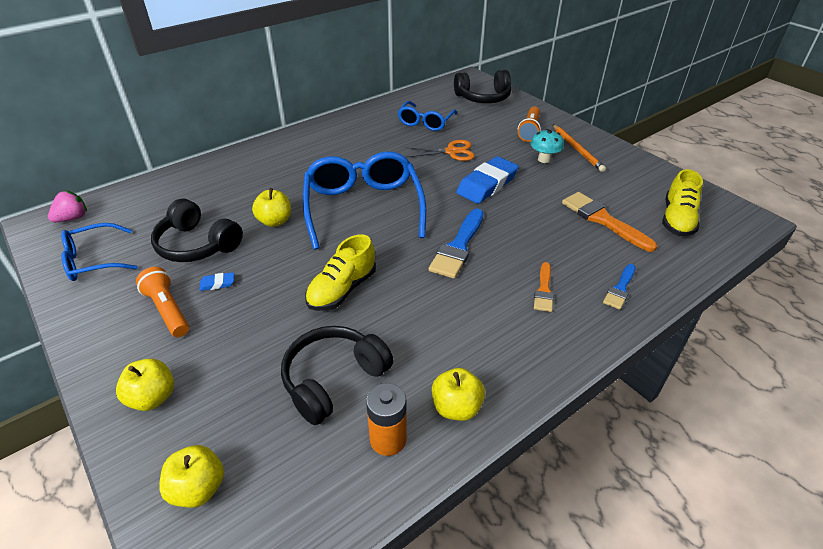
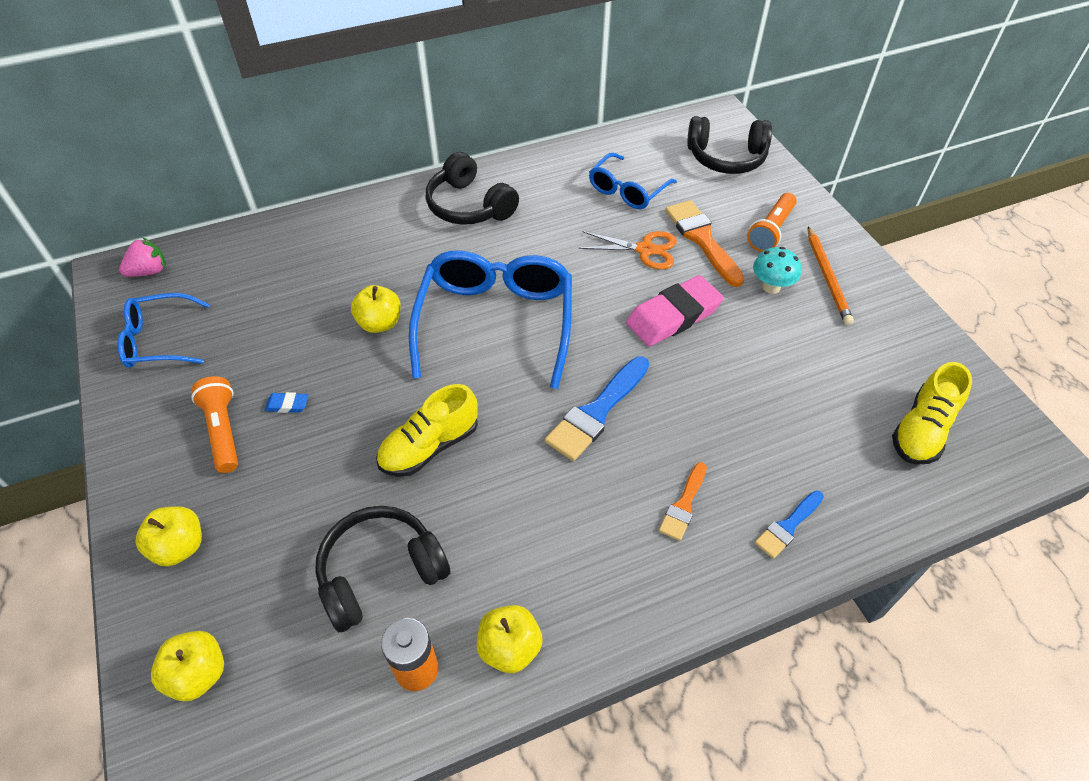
camera: 15 degrees right, 10 degrees up
black headphones [151,198,243,262] -> black headphones moved to [426,152,519,225]
blue eraser [457,156,519,204] -> pink eraser [626,275,724,346]
orange brush [562,192,657,252] -> orange brush moved to [665,200,744,287]

